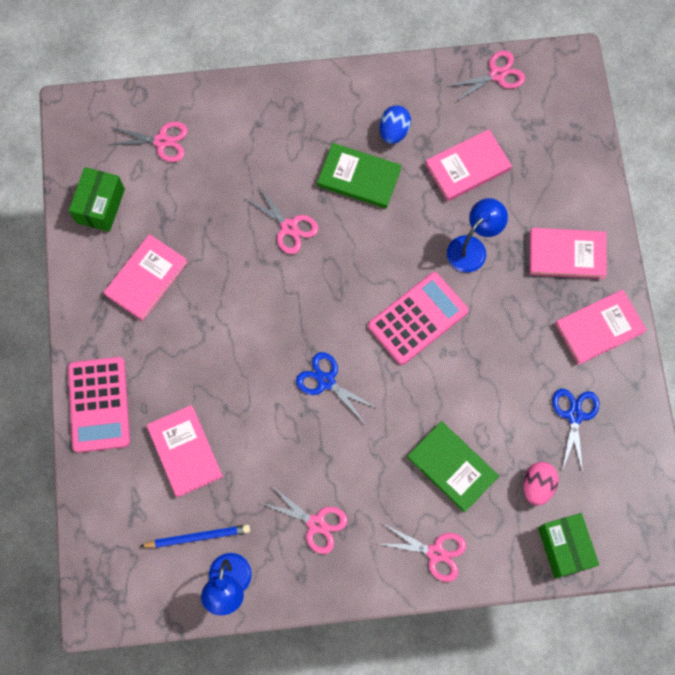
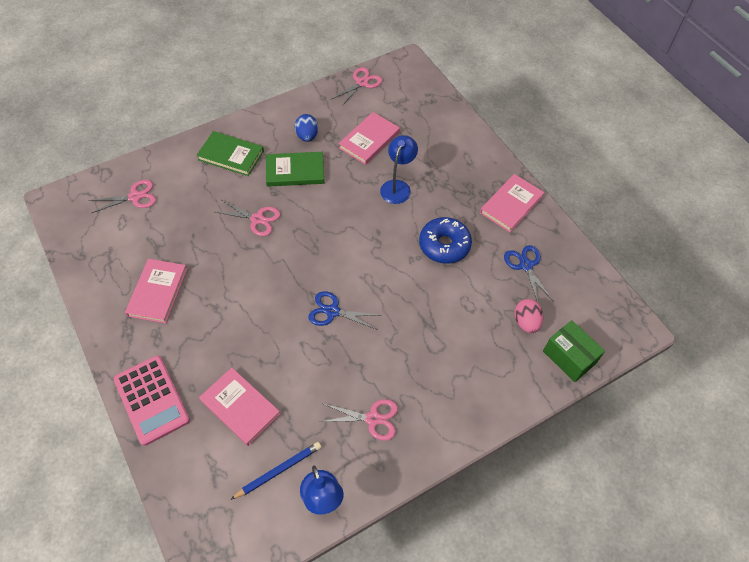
camera: 25 degrees left, 15 degrees down
green box [69,167,125,232] -> none
pink calculator [368,272,469,365] -> none
pink scissors [379,523,466,582] -> none
green book [407,421,499,513] -> green book moved to [197,131,264,176]
pink book [529,228,607,279] -> none
none -> blue donut [419,217,472,264]

